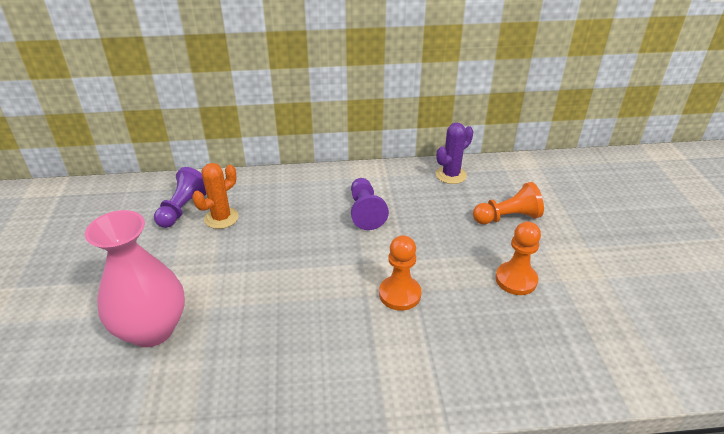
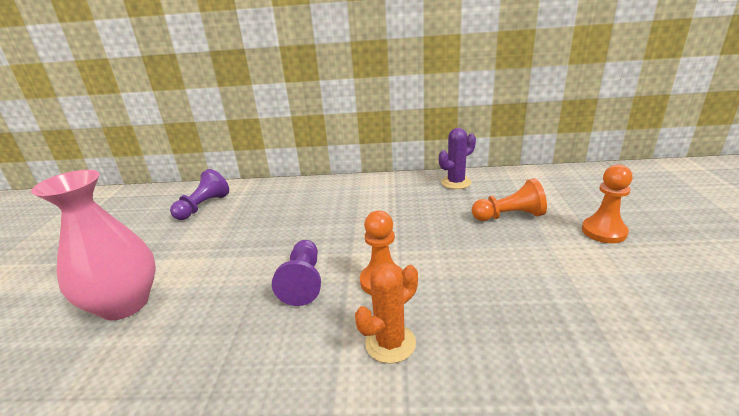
camera: 10 degrees right, 10 degrees down
orange cactus [192,163,239,229] -> orange cactus moved to [355,263,418,364]
purple pawn [351,178,389,230] -> purple pawn moved to [272,240,321,306]
orange pawn [496,221,541,295] -> orange pawn moved to [582,165,633,243]

